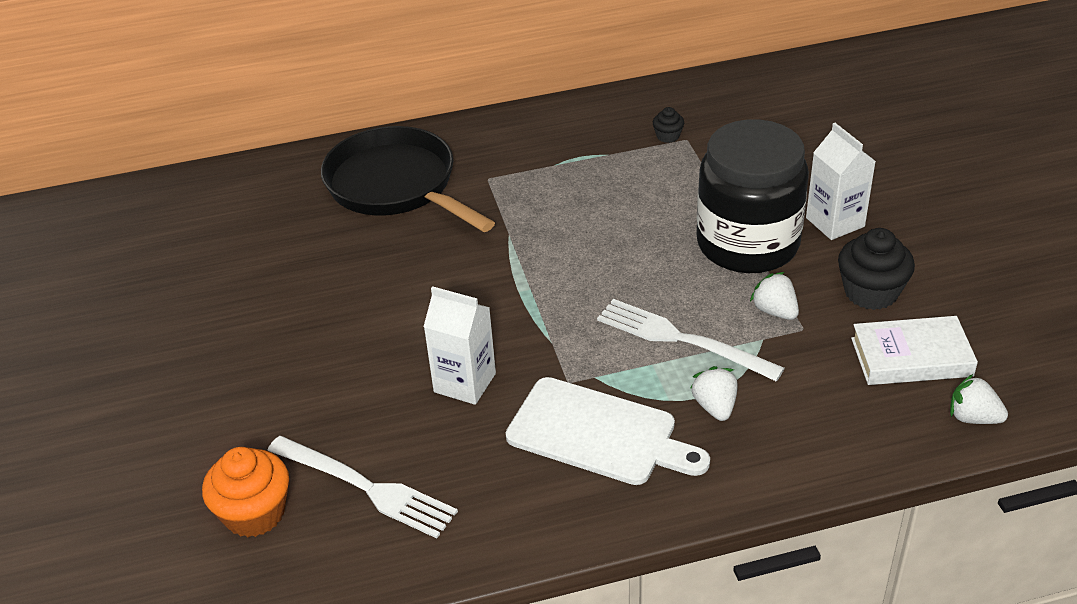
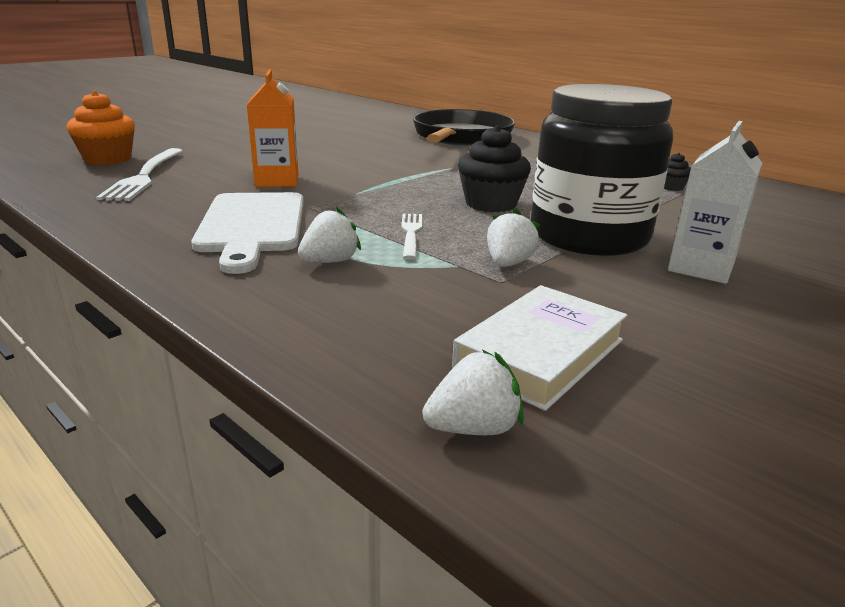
camera: 55 degrees right, 15 degrees down
white carton [424,286,496,405] -> orange carton [247,70,299,187]
white fork [597,299,785,382] -> white fork [401,214,422,260], size x0.58
black cupcake [838,228,915,310] -> black cupcake moved to [458,125,531,212]
white book [851,316,978,385] -> white book turned 75 degrees clockwise [452,285,628,411]
white strawberry [950,374,1008,424] -> white strawberry turned 75 degrees clockwise [423,350,524,435]

